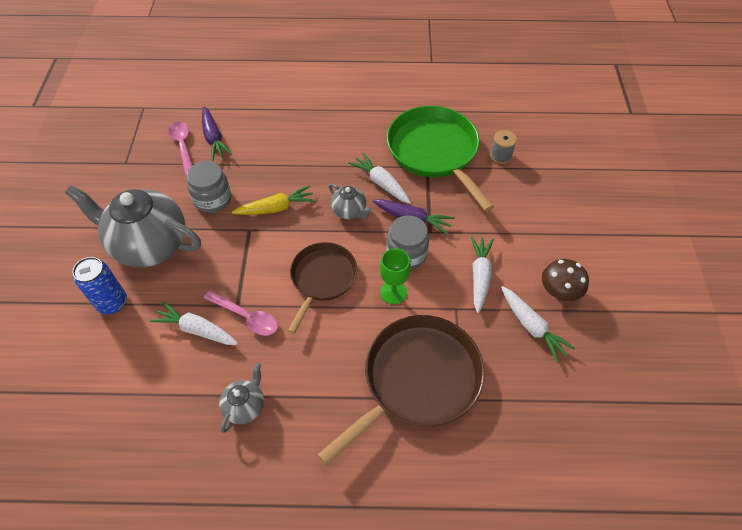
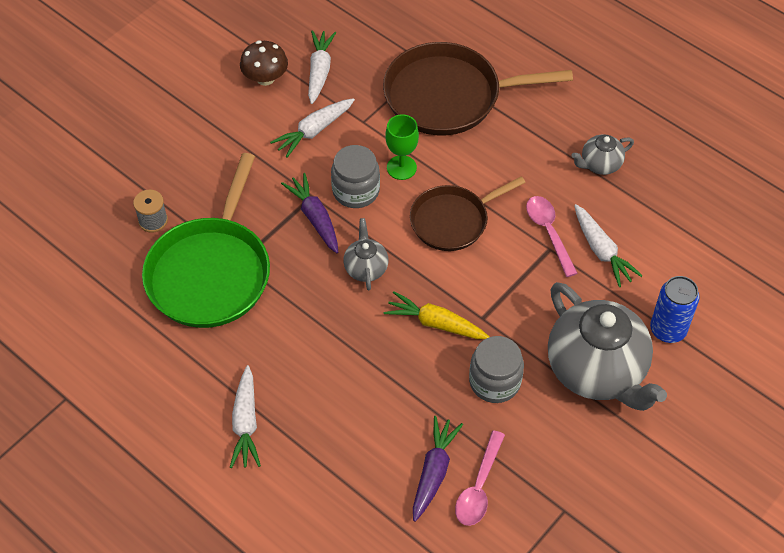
camera: 140 degrees left, 0 degrees up
white carrot [348,152,411,204] -> white carrot moved to [230,365,261,468]

